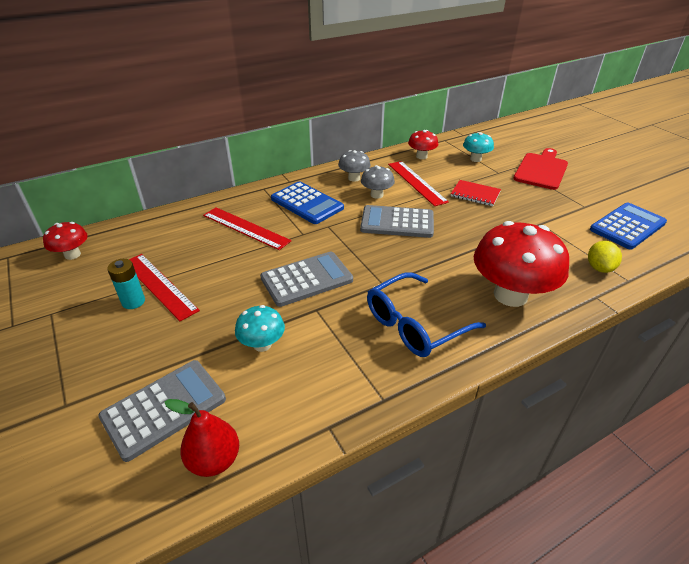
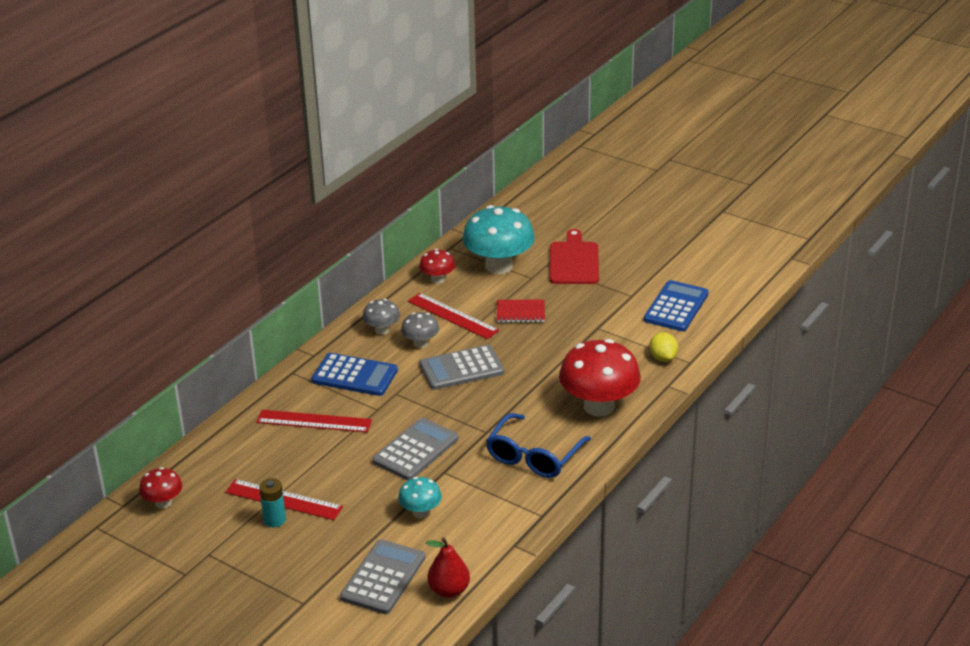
camera: 25 degrees left, 5 degrees down
turquoise mushroom [463,132,494,162] -> turquoise mushroom [462,205,535,274], size x2.01

